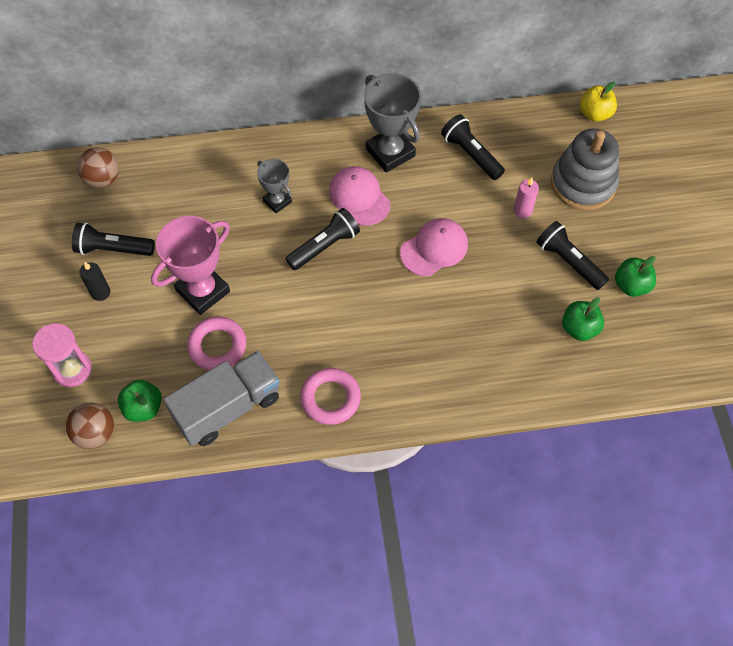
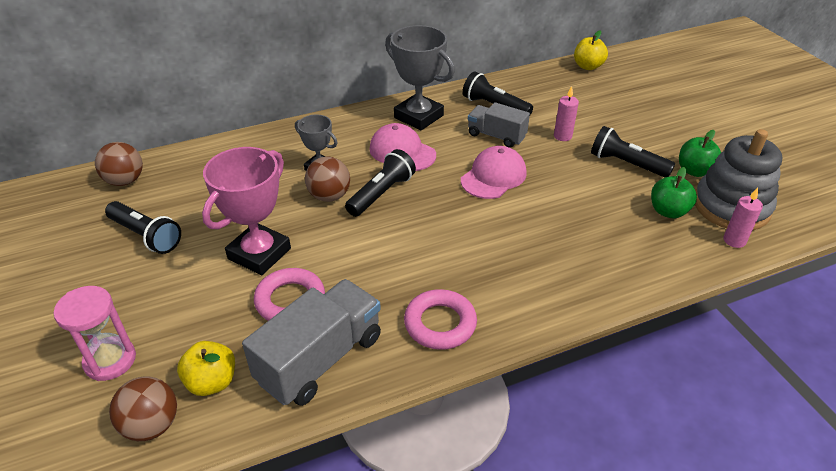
camera: 15 degrees left, 20 degrees down
black flashlight [72,223,155,256] -> black flashlight turned 135 degrees counterclockwise [105,201,181,254]
black candle [80,262,110,301] -> none
green apple [118,380,162,422] -> yellow apple [177,341,235,396]
grey stacking toy [551,129,619,210] -> grey stacking toy moved to [695,129,782,230]
none -> brown ball [305,157,350,202]
none -> grey truck [468,102,530,148]
none -> pink candle [724,188,763,248]

